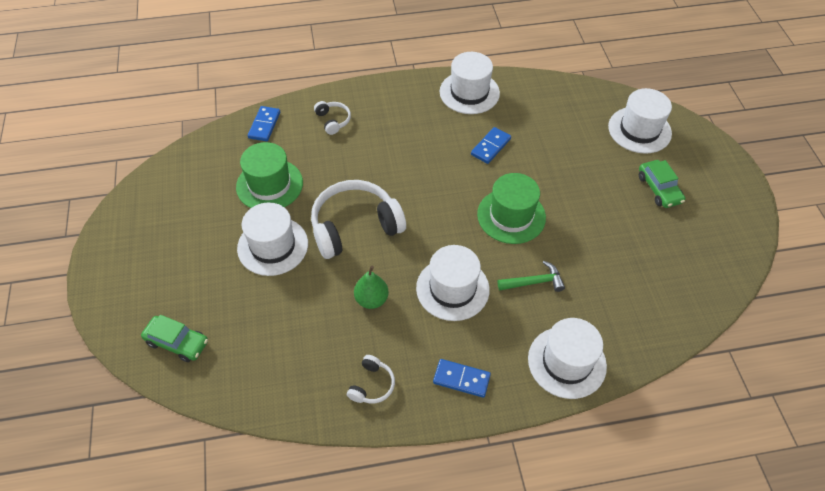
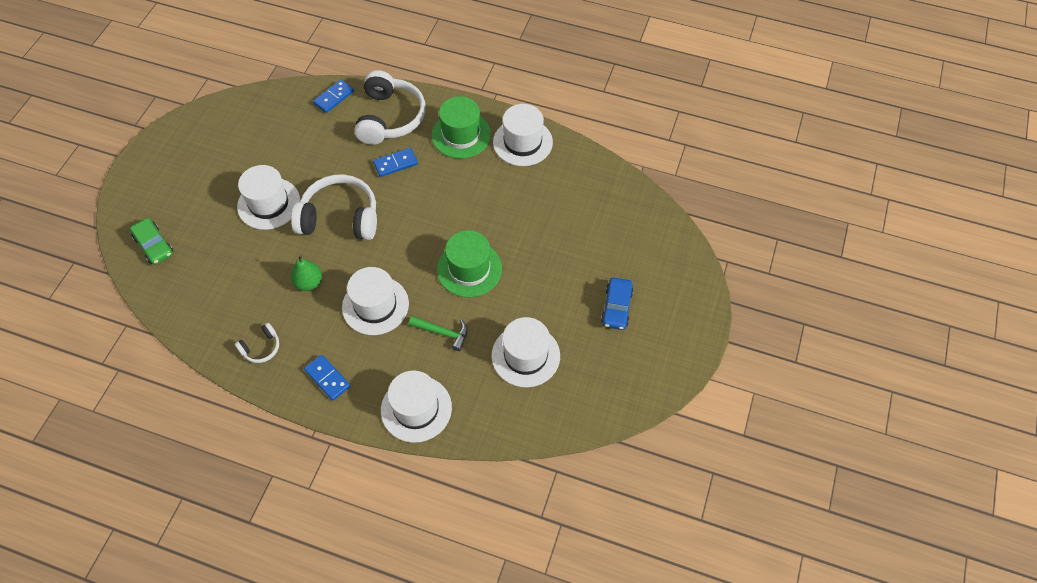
camera: 30 degrees right, 5 degrees up
green hat [236,142,303,208] -> green hat moved to [431,96,491,159]
white headphones [314,101,351,135] -> white headphones [354,70,426,145], size x2.16
blue domino [471,127,511,164] -> blue domino moved to [373,148,418,177]
white hat [608,88,672,154] -> white hat moved to [492,317,560,387]
green car [639,160,685,208] -> blue car [601,278,634,330]

